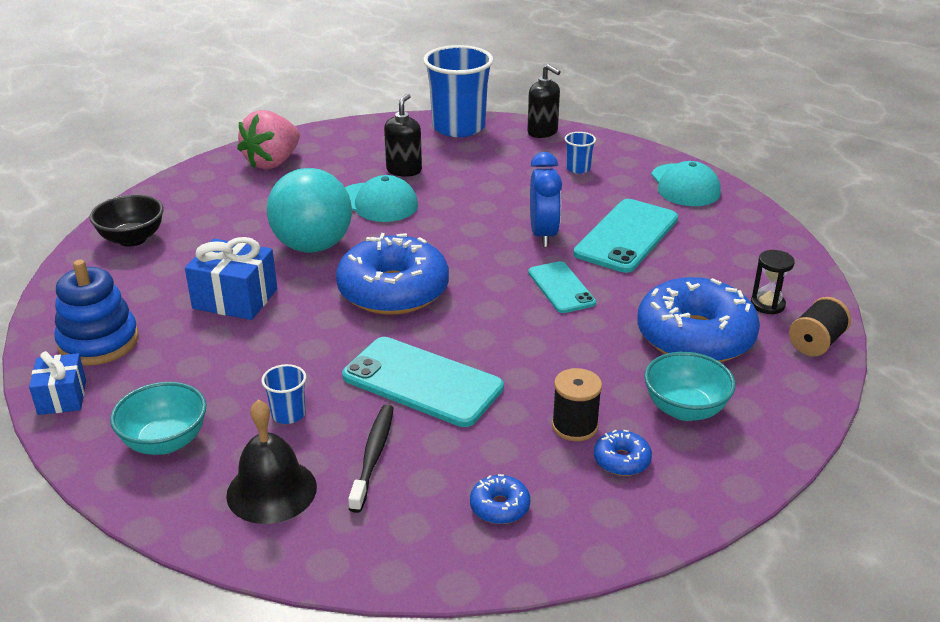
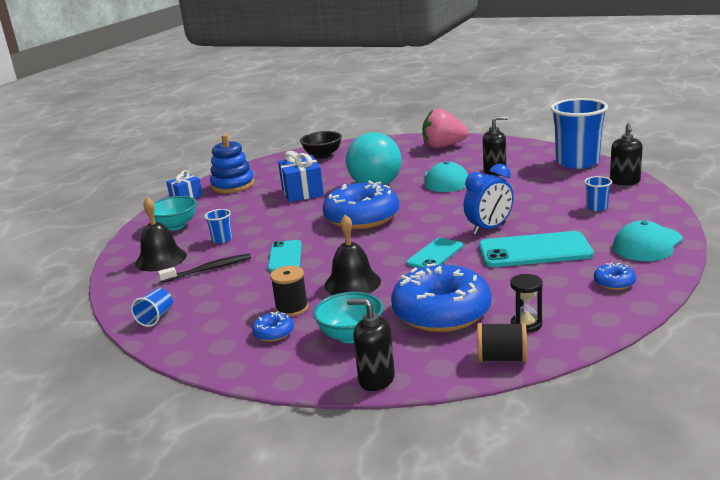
camera: 60 degrees right, 10 degrees down
turquoise phone [342,337,504,427] -> turquoise phone [268,240,301,272], size x0.60
blue donut [470,474,530,524] -> blue donut moved to [594,262,636,290]
none -> blue cup [131,288,173,327]
none -> black bell [324,215,381,295]
none -> black soap dispenser [347,298,395,391]

